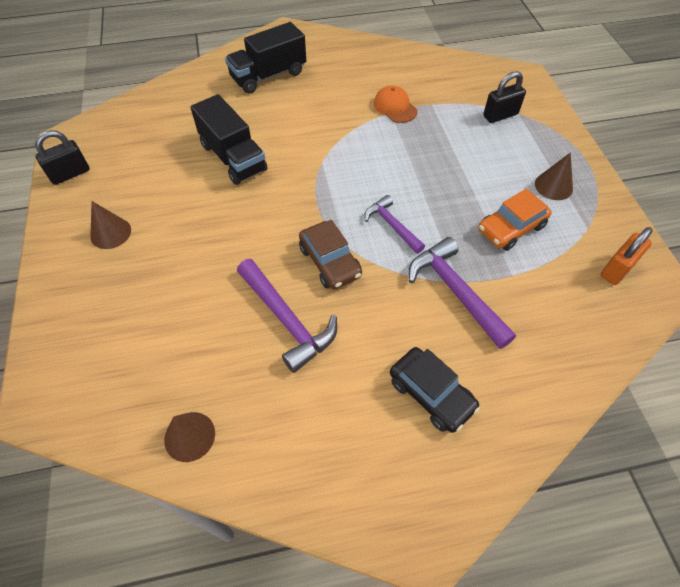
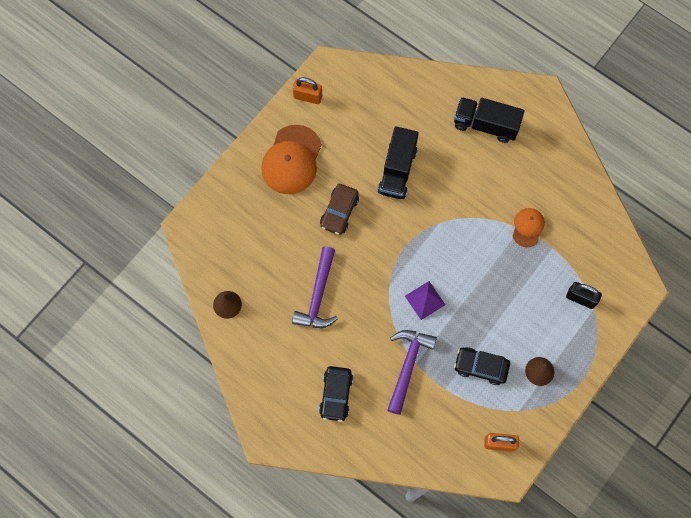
camera: 50 degrees right, 15 degrees up
black padlock [35,130,89,185] -> orange padlock [293,77,322,104]
brown cone [90,201,131,249] -> orange cap [261,125,322,194]
brown car [299,220,362,289] -> brown car moved to [320,184,359,235]
purple hammer [365,195,425,254] -> purple pyramid [405,281,445,320]
orange car [478,189,552,251] -> black car [454,347,510,385]

